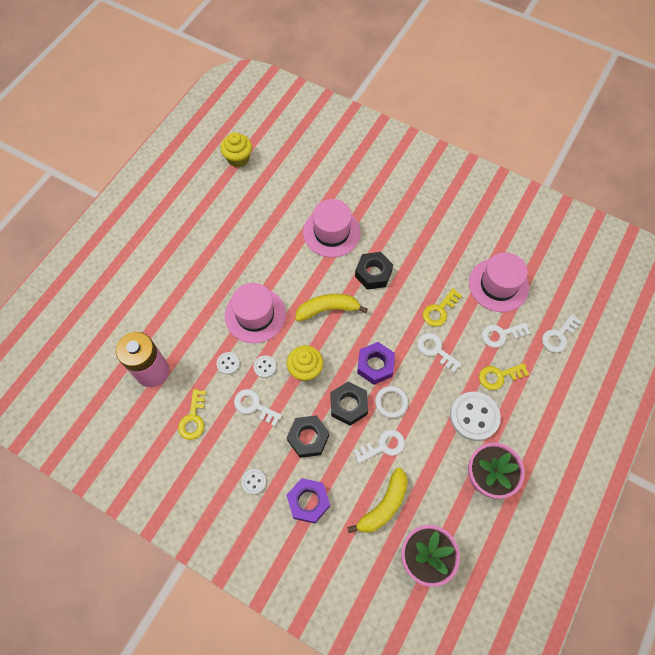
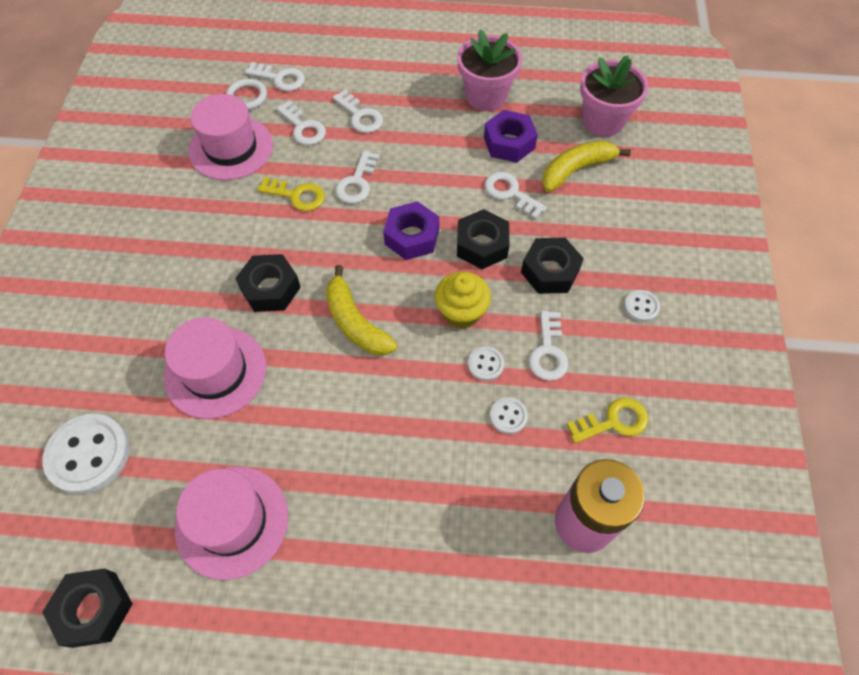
camera: 115 degrees left, 5 degrees down
yellow cupcake [220,132,252,168] -> black nut [42,568,133,648]
pink hat [225,283,286,343] -> pink hat moved to [175,467,288,580]
purple nut [286,478,330,523] -> purple nut moved to [484,110,538,163]
yellow banana [347,468,408,533] -> yellow banana turned 45 degrees counterclockwise [542,140,631,192]
white ring [375,386,408,418] -> white ring moved to [226,79,267,110]
white button [450,392,501,441] -> white button moved to [43,414,130,494]
yellow key [479,363,529,390] -> white key [332,89,383,133]

